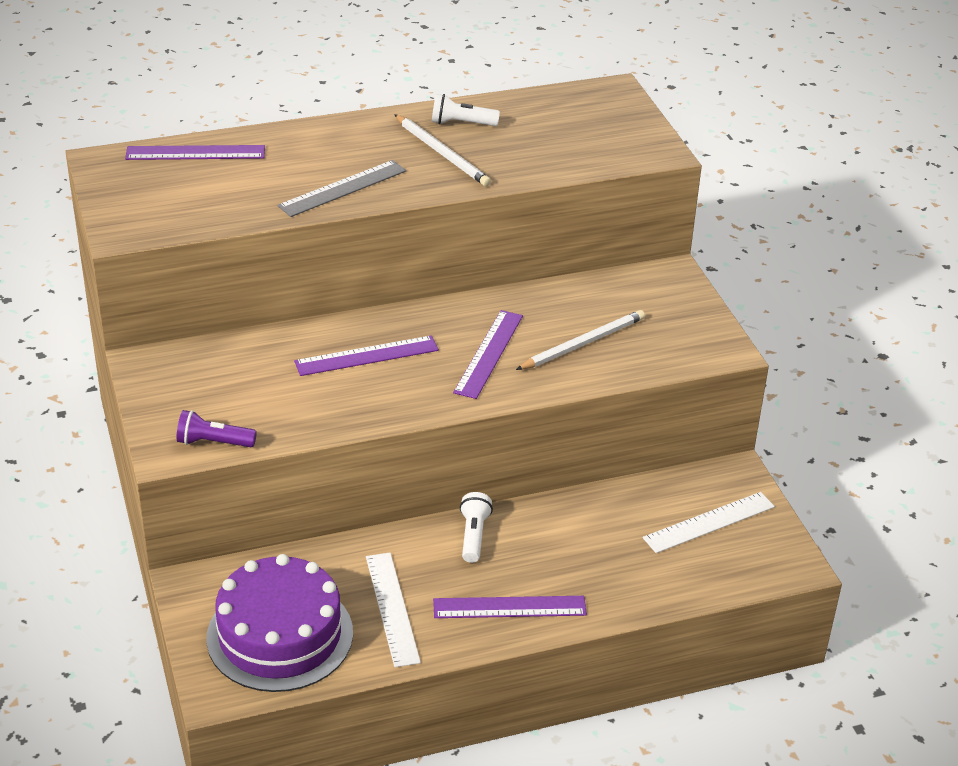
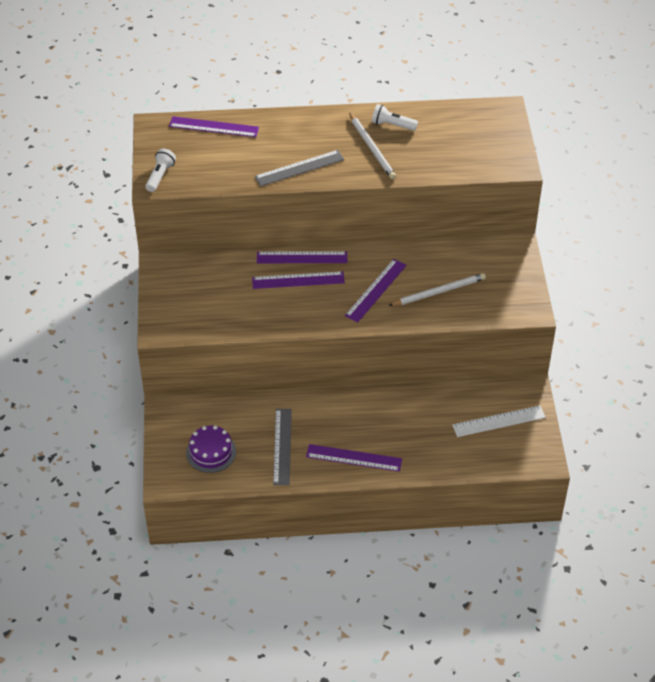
camera: 15 degrees right, 10 degrees up
purple flashlight [177,410,257,447] -> none
purple cake [206,554,353,692] -> purple cake [186,425,236,473], size x0.56
white ruler [366,553,421,667] -> grey ruler [273,409,292,485]
white flashlight [460,492,493,563] -> white flashlight moved to [145,148,176,192]
none -> purple ruler [257,252,347,263]

